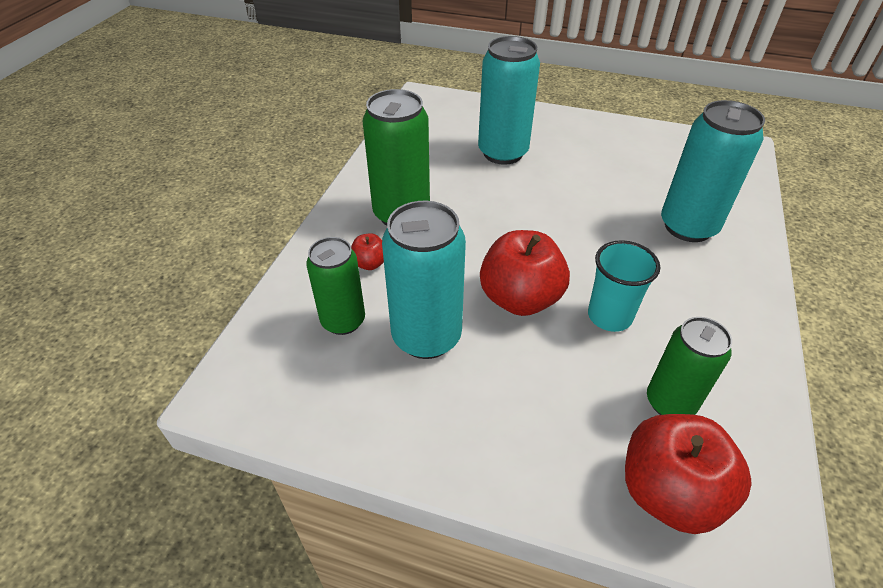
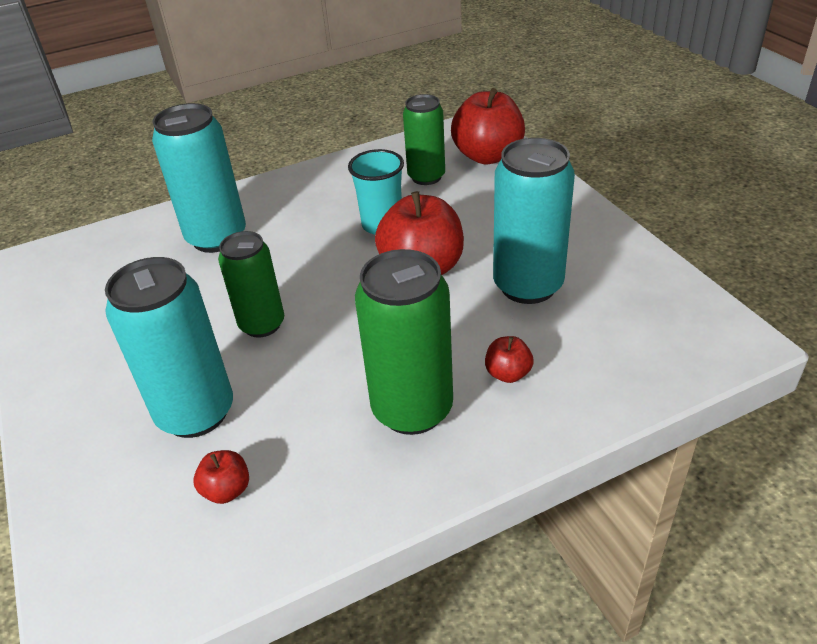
camera: 130 degrees left, 5 degrees down
green can [306,237,365,335] -> green can moved to [218,231,284,338]
none -> red apple [194,450,249,504]

